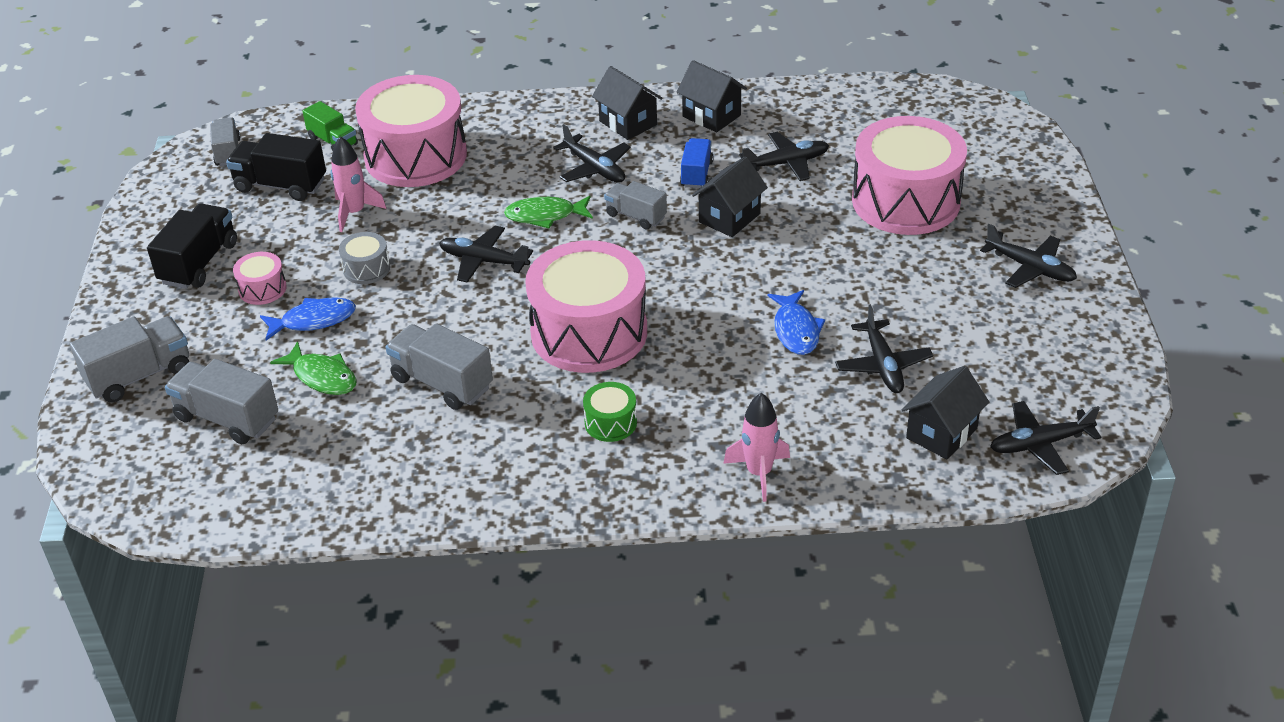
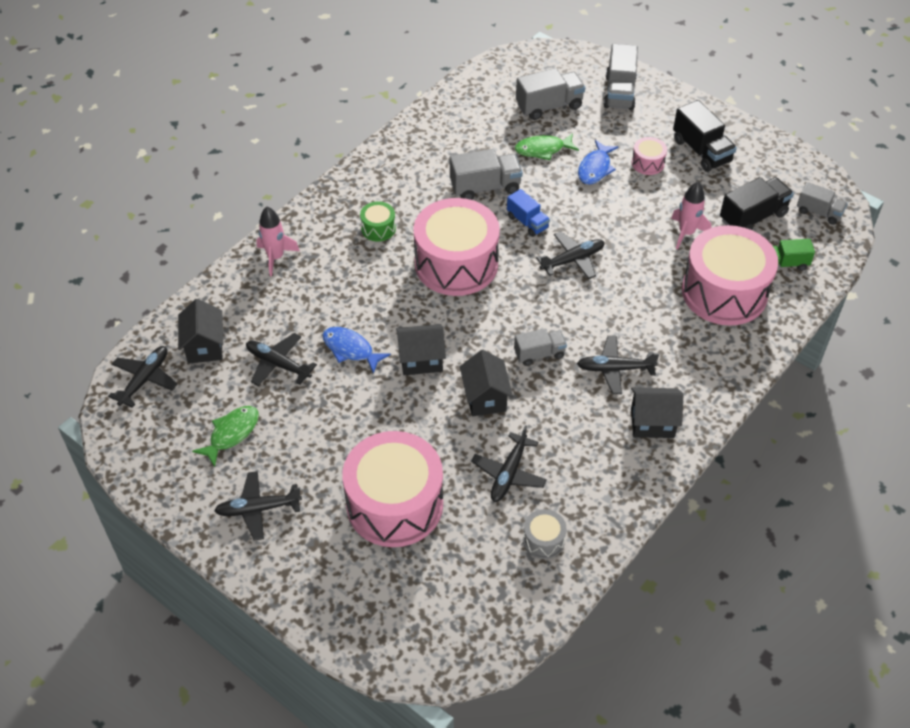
camera: 130 degrees right, 10 degrees up
grey drum [339,232,390,284] -> grey drum moved to [523,509,567,559]
green fish [504,196,593,228] -> green fish moved to [192,406,259,467]
black house [677,60,747,132] -> black house moved to [396,324,446,375]
blue truck [680,138,714,188] -> blue truck moved to [507,189,550,237]

